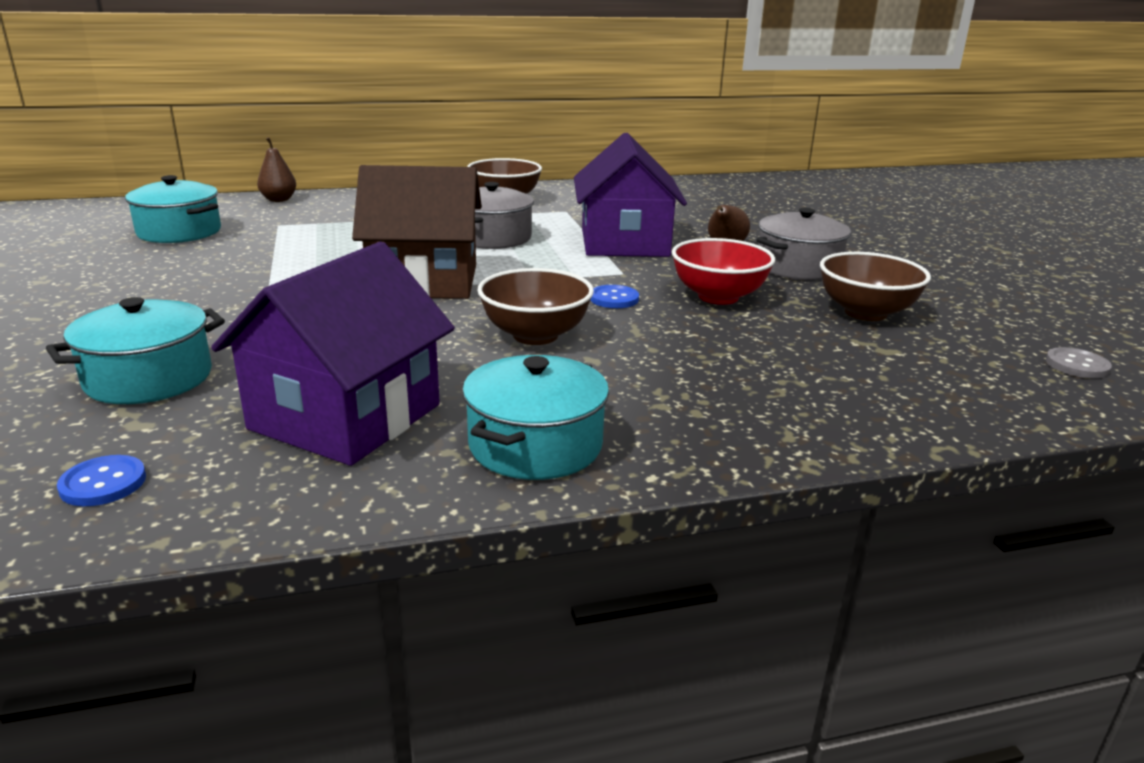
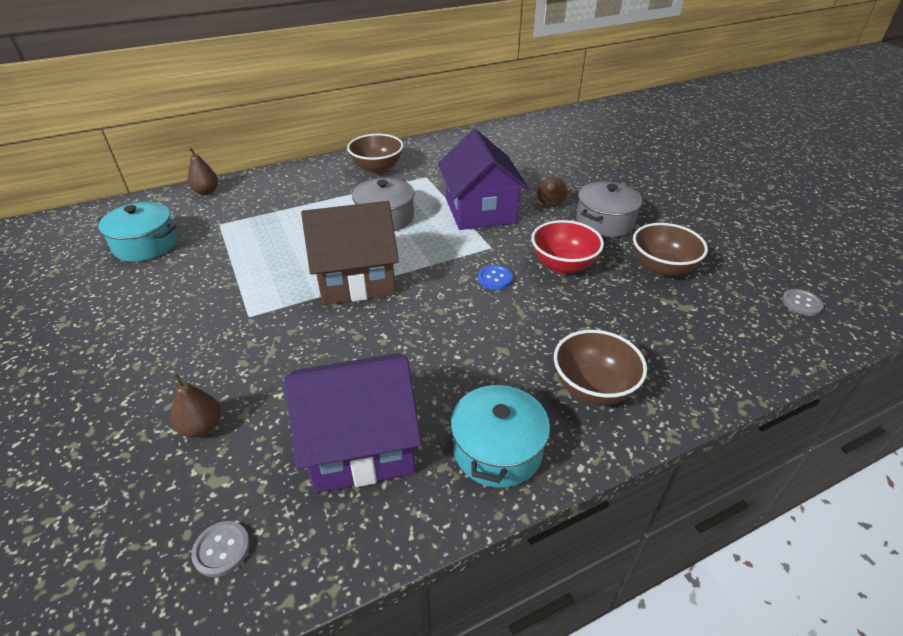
camera: 10 degrees left, 15 degrees up
turquoise pot [46,297,225,404] -> brown pear [171,373,221,438]
blue button [57,455,146,506] -> grey button [191,521,250,577]
purple house [211,242,455,466] -> purple house turned 60 degrees clockwise [284,353,422,493]
brown bowl [477,268,594,345] -> brown bowl moved to [554,330,647,405]

